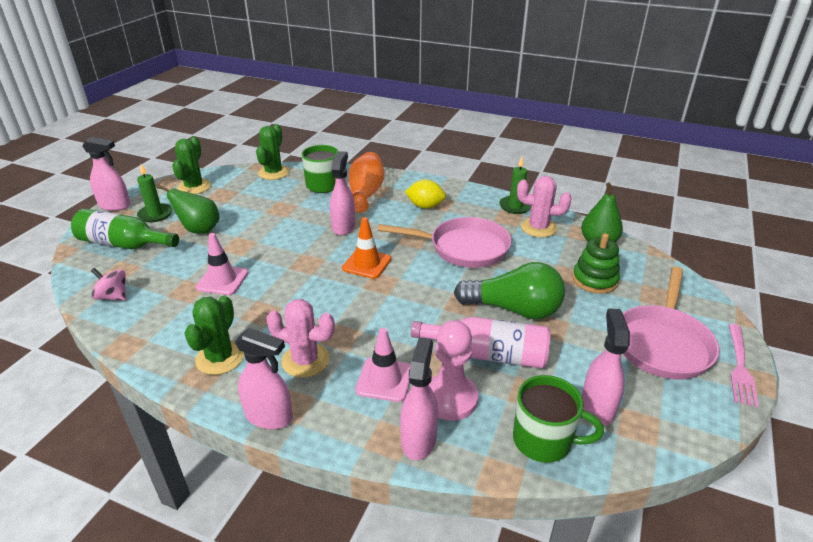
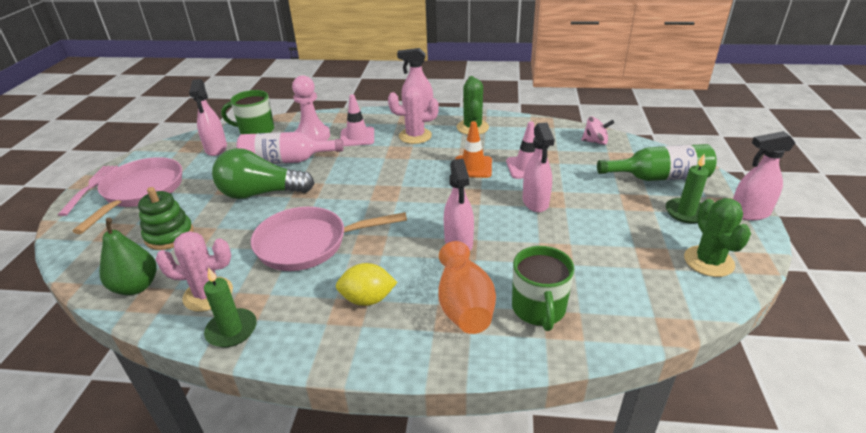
camera: 165 degrees right, 0 degrees up
green pear [156,184,219,234] -> none
green cactus [256,124,289,180] -> none
orange traffic cone [342,217,391,279] -> orange traffic cone moved to [455,121,492,178]
pink spray bottle [400,337,438,460] -> pink spray bottle moved to [523,123,555,212]

